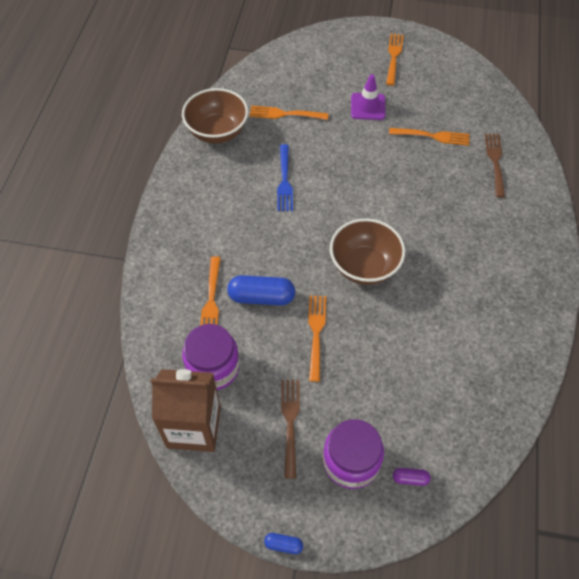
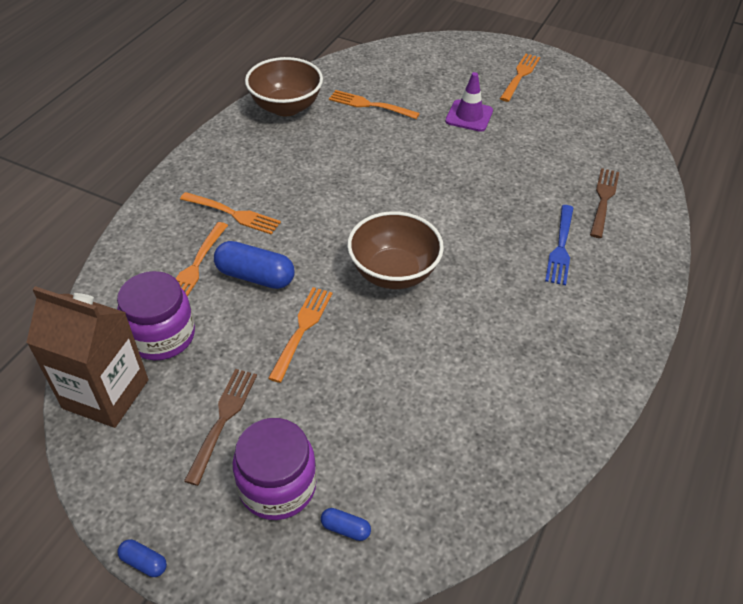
camera: 15 degrees right, 10 degrees down
blue fork [277,144,293,211] -> blue fork moved to [545,205,573,285]
orange fork [389,128,469,146] -> orange fork moved to [180,192,281,235]
purple capsule [393,468,431,486] -> blue capsule [321,508,371,541]

